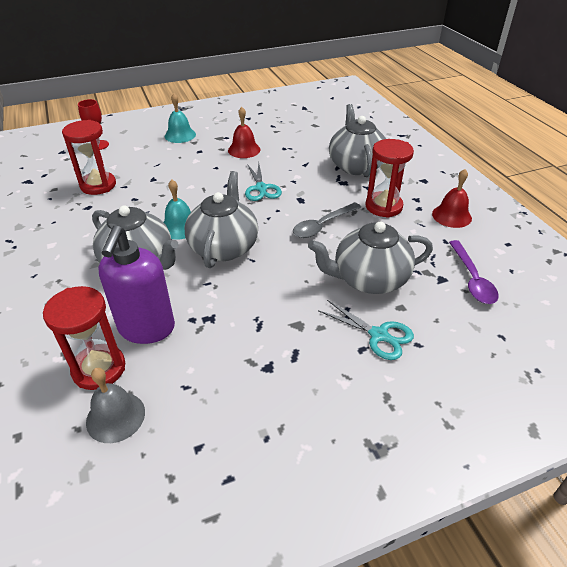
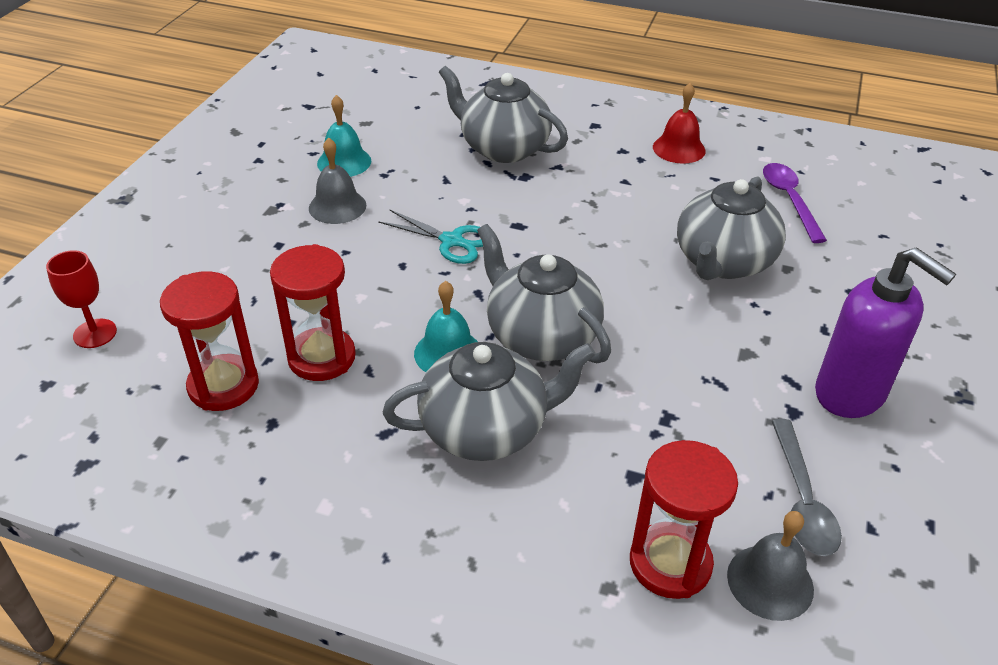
camera: 50 degrees left, 0 degrees up
purple soap dispenser [98,225,175,344] -> purple soap dispenser moved to [815,247,956,418]
turquoise bell [165,94,196,143] -> turquoise bell moved to [317,95,371,177]
red bell [228,107,260,158] -> grey bell [309,137,366,224]
grey spoon [293,202,361,238] -> grey spoon moved to [772,419,842,556]
turquoise scissors [318,300,414,360] -> none
red hourglass [365,139,414,218] -> red hourglass moved to [270,244,356,381]
purple spoon [449,240,499,304] -> purple spoon turned 135 degrees counterclockwise [763,163,827,243]

